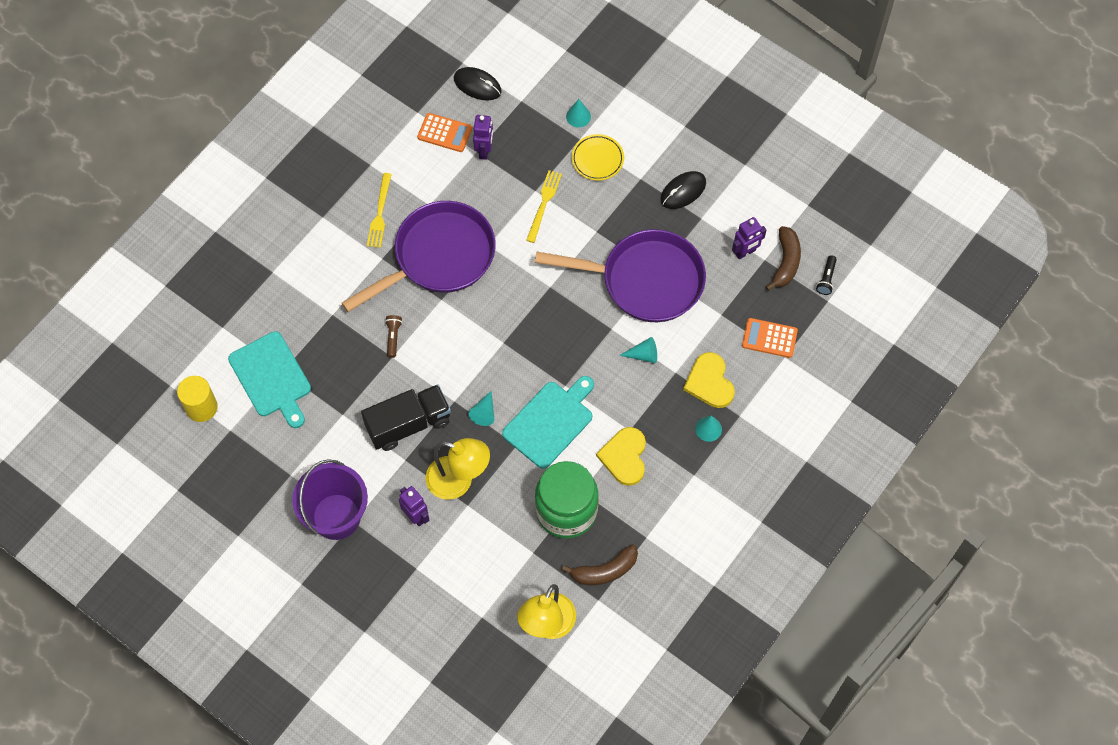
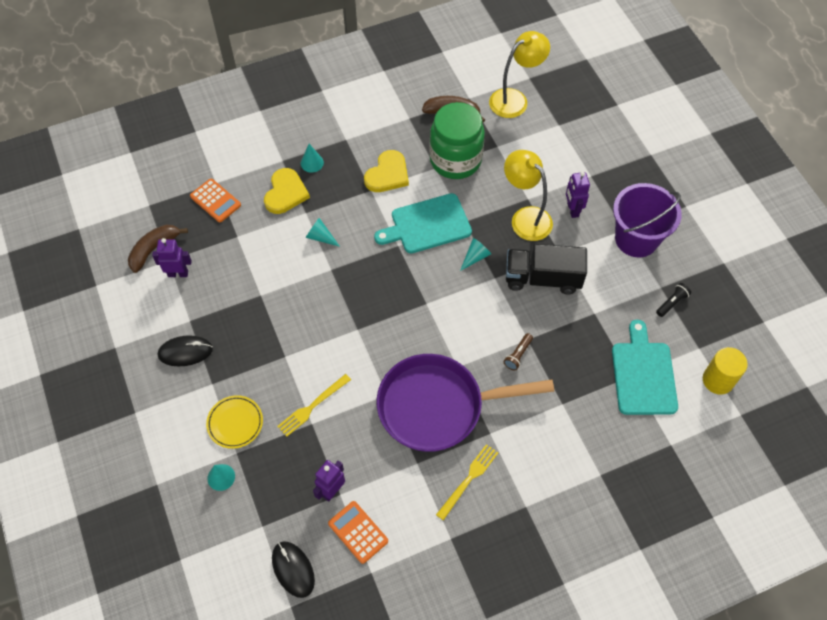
camera: 150 degrees left, 5 degrees down
purple pan [535,229,706,322] -> none
black flashlight [816,255,837,295] -> black flashlight moved to [656,283,691,317]

